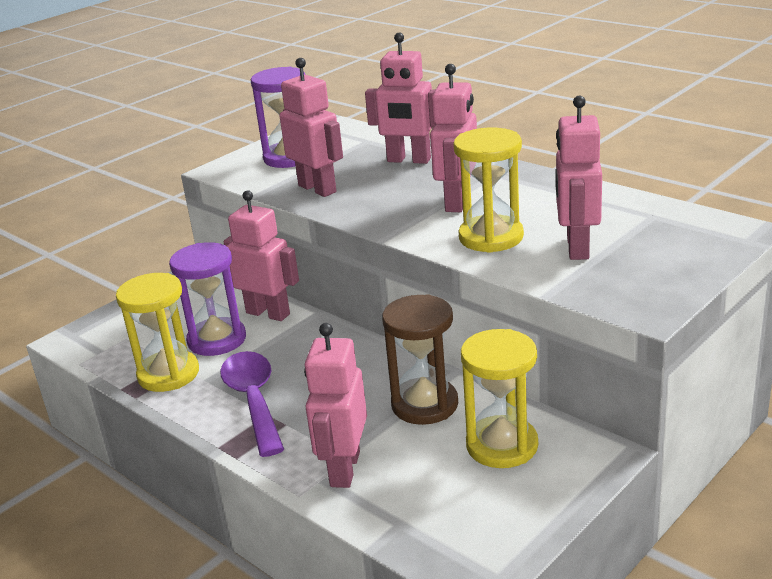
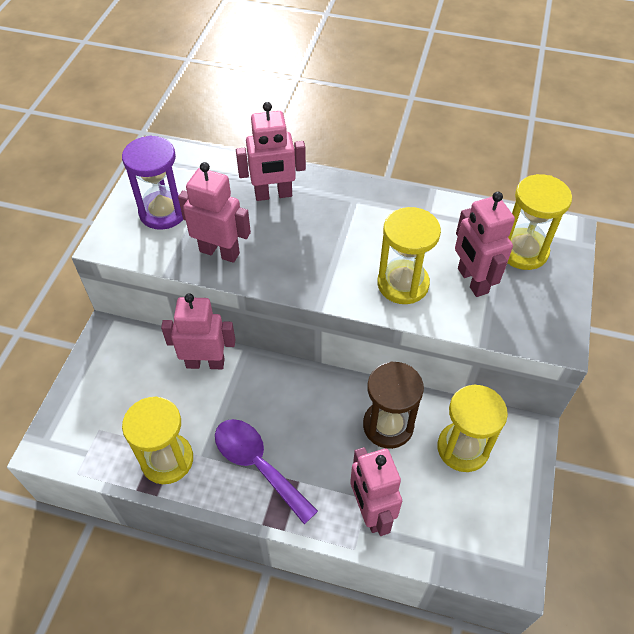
camera: 30 degrees left, 25 degrees up
purple hourglass [169,242,246,356] -> none
pink robot [430,64,477,212] -> none
none -> yellow hourglass [507,174,572,270]

